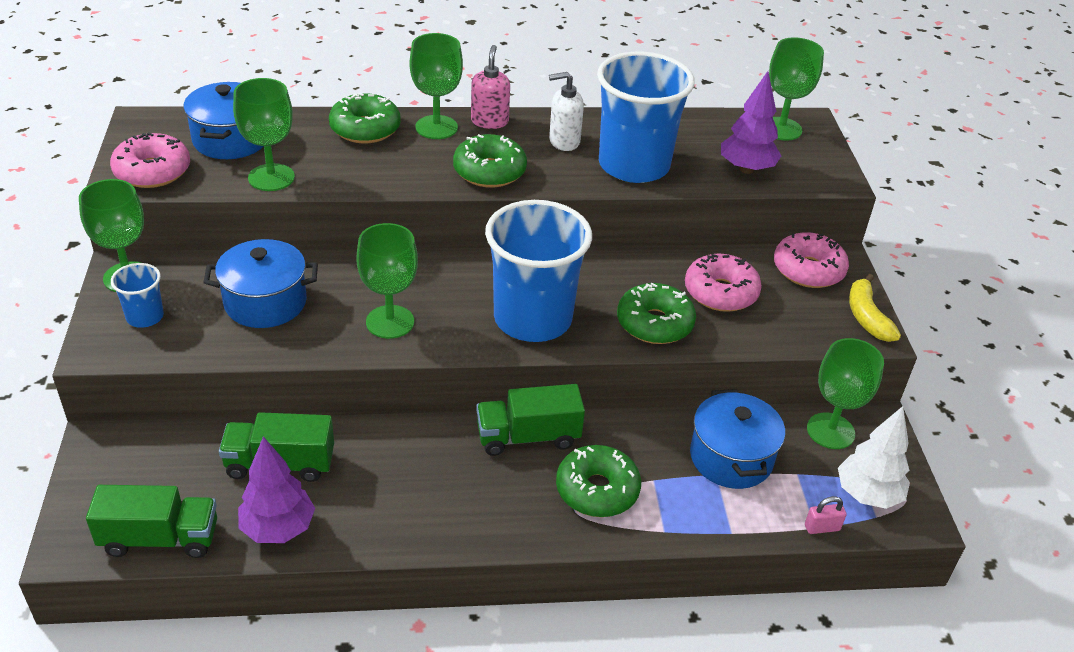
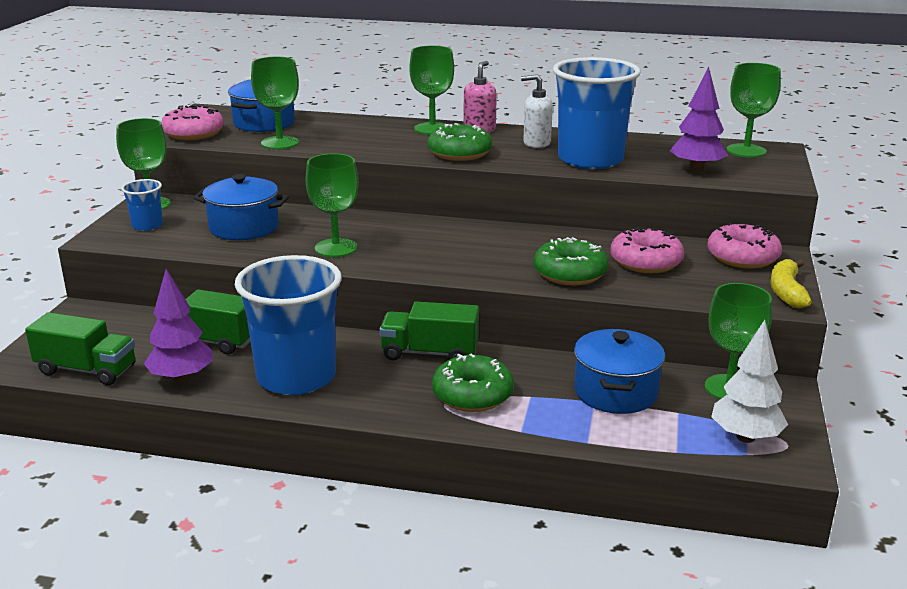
camera: 20 degrees right, 15 degrees down
green donut [329,93,401,144] -> none
blue cup [485,200,592,342] -> blue cup moved to [235,255,342,395]
pink padlock [805,496,847,534] -> none

